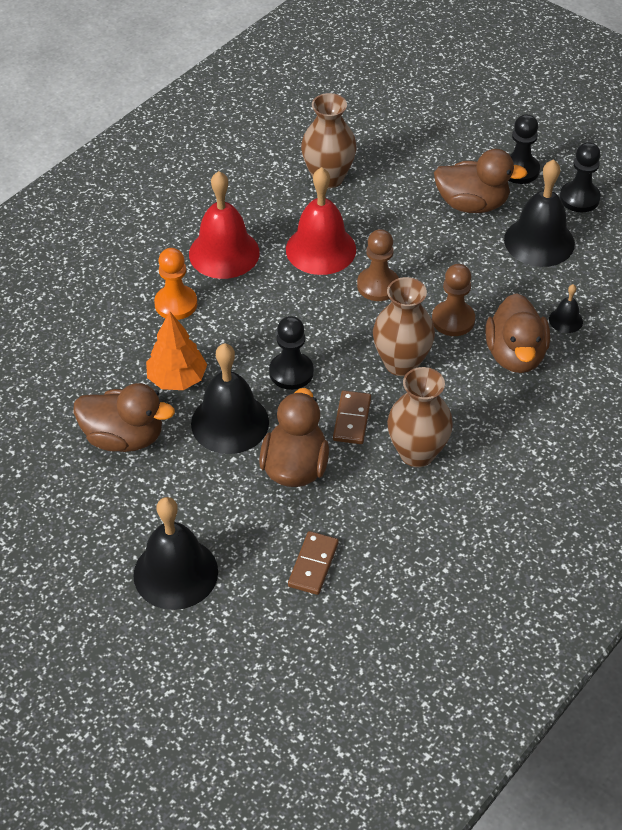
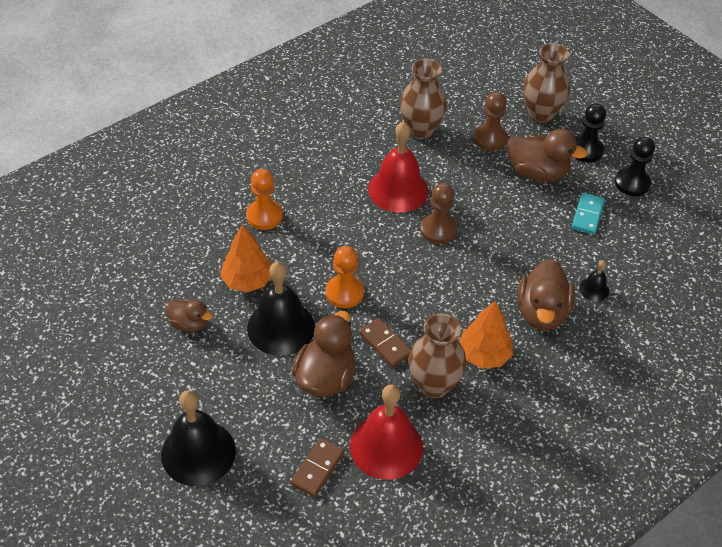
camera: 10 degrees right, 0 degrees up
brown duck [74,383,175,452] -> brown duck [165,299,212,332], size x0.58
red bell [189,171,260,279] -> red bell moved to [350,384,423,480]
black pawn [269,316,314,390] -> orange pawn [326,246,364,308]
brown domino [333,391,371,444] -> brown domino turned 60 degrees counterclockwise [359,318,411,367]
brown vase [373,277,435,376] -> brown vase moved to [523,43,570,123]
brown pawn [432,264,475,336] -> brown pawn moved to [473,92,508,151]
black bell [504,159,575,267] -> turquoise domino [572,193,605,235]
none -> orange tree [459,301,513,369]

